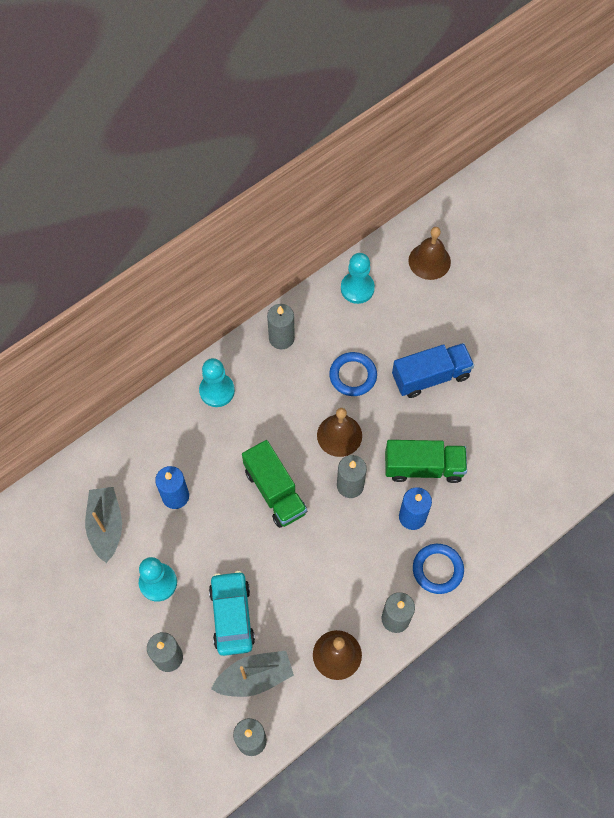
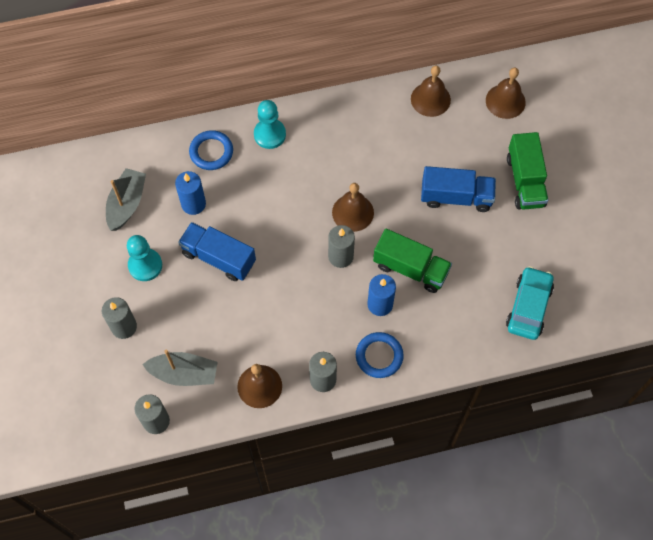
camera: 25 degrees right, 0 degrees up
turquoise car [209,571,255,656] -> turquoise car moved to [506,266,554,340]
green truck [242,440,307,528] -> green truck moved to [507,132,548,209]
grey candle [267,304,295,349] -> none
blue ring [329,352,377,396] -> blue ring moved to [189,130,233,170]
turquoise pawn [341,253,375,304] -> brown bell [411,66,451,117]
none -> blue truck [178,222,256,281]

